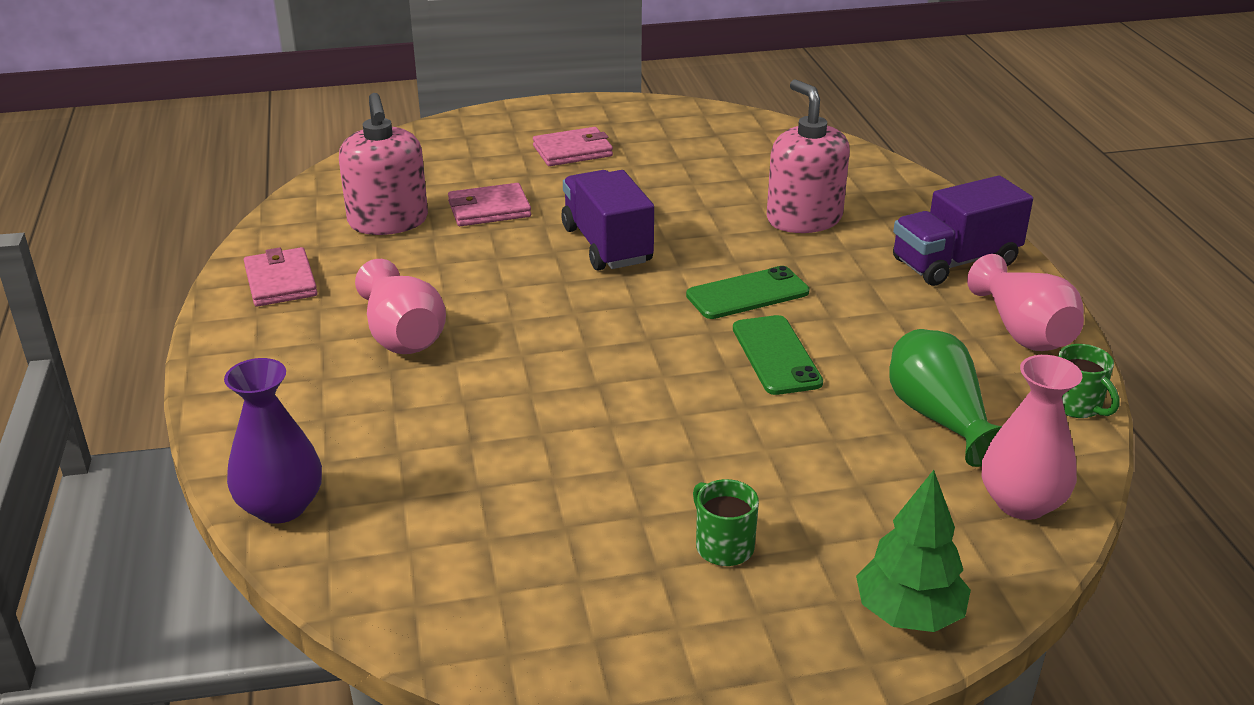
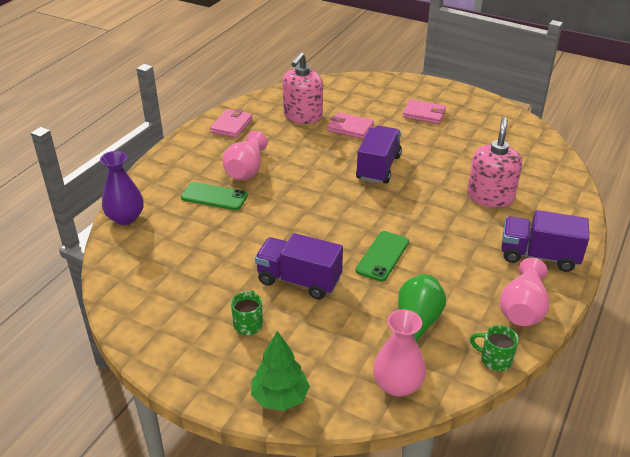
camera: 40 degrees right, 5 degrees up
green phone [686,266,809,319] -> green phone moved to [181,182,248,210]
green mug [1058,344,1120,418] -> green mug turned 105 degrees clockwise [470,325,519,371]
none -> purple truck [255,233,343,300]

